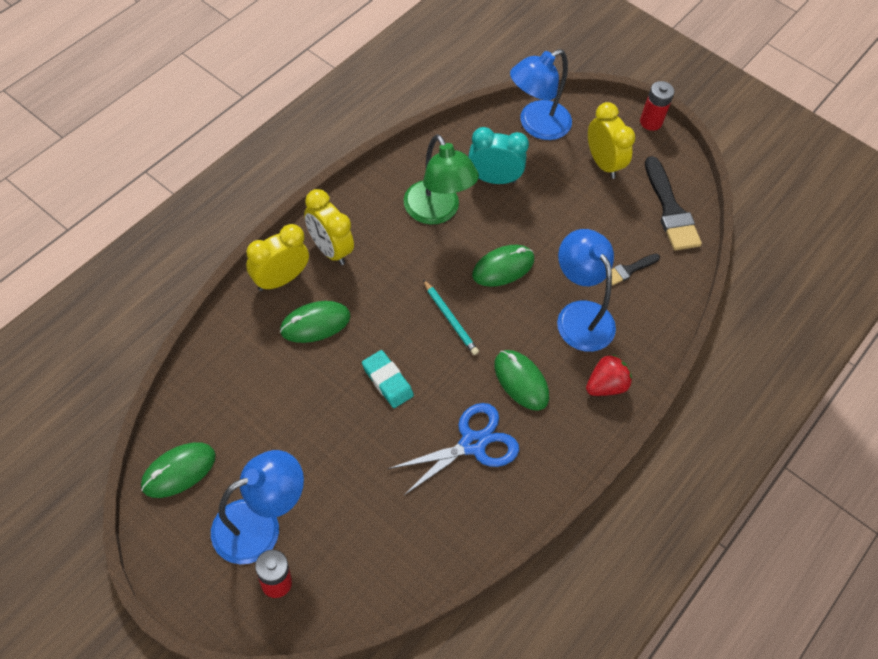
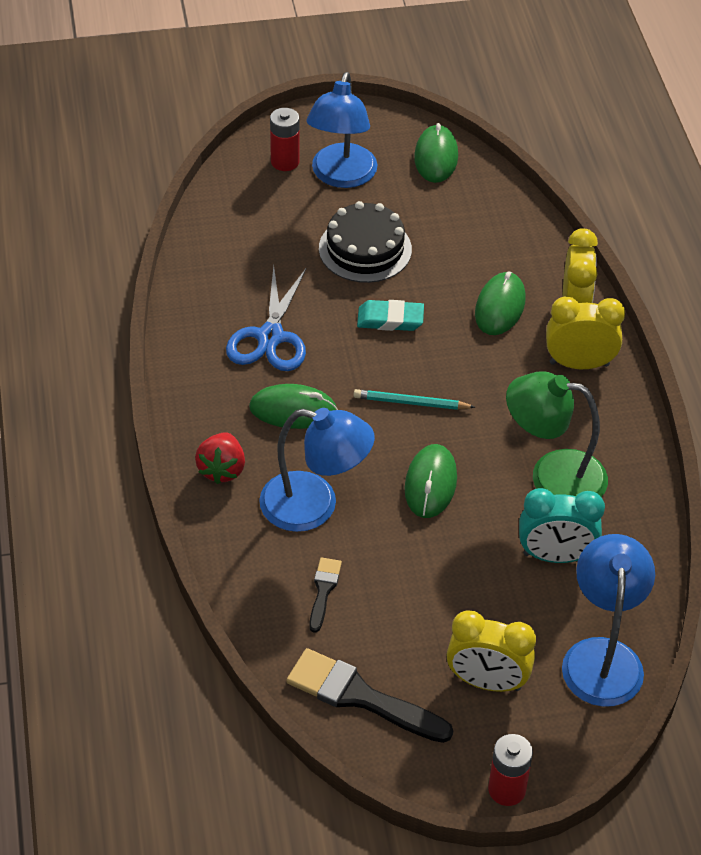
camera: 135 degrees right, 10 degrees down
turquoise clock [468,127,529,184] -> turquoise clock turned 45 degrees clockwise [519,488,605,563]
none -> black cake [319,201,412,283]

